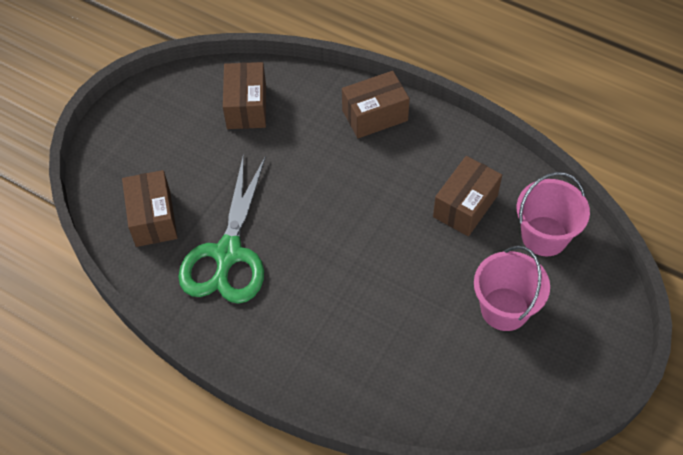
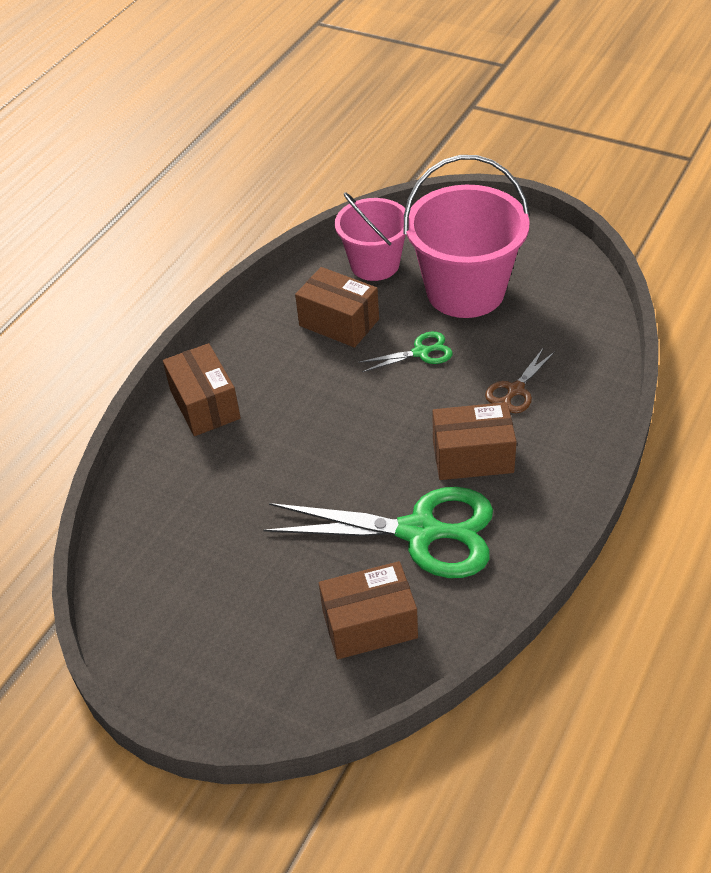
camera: 90 degrees left, 10 degrees down
brown box [223,62,266,129] -> brown box moved to [433,402,517,480]
pink bucket [474,246,550,331] -> pink bucket [404,155,530,318], size x1.55
none -> green scissors [358,332,453,372]
none -> brown scissors [485,347,555,413]

